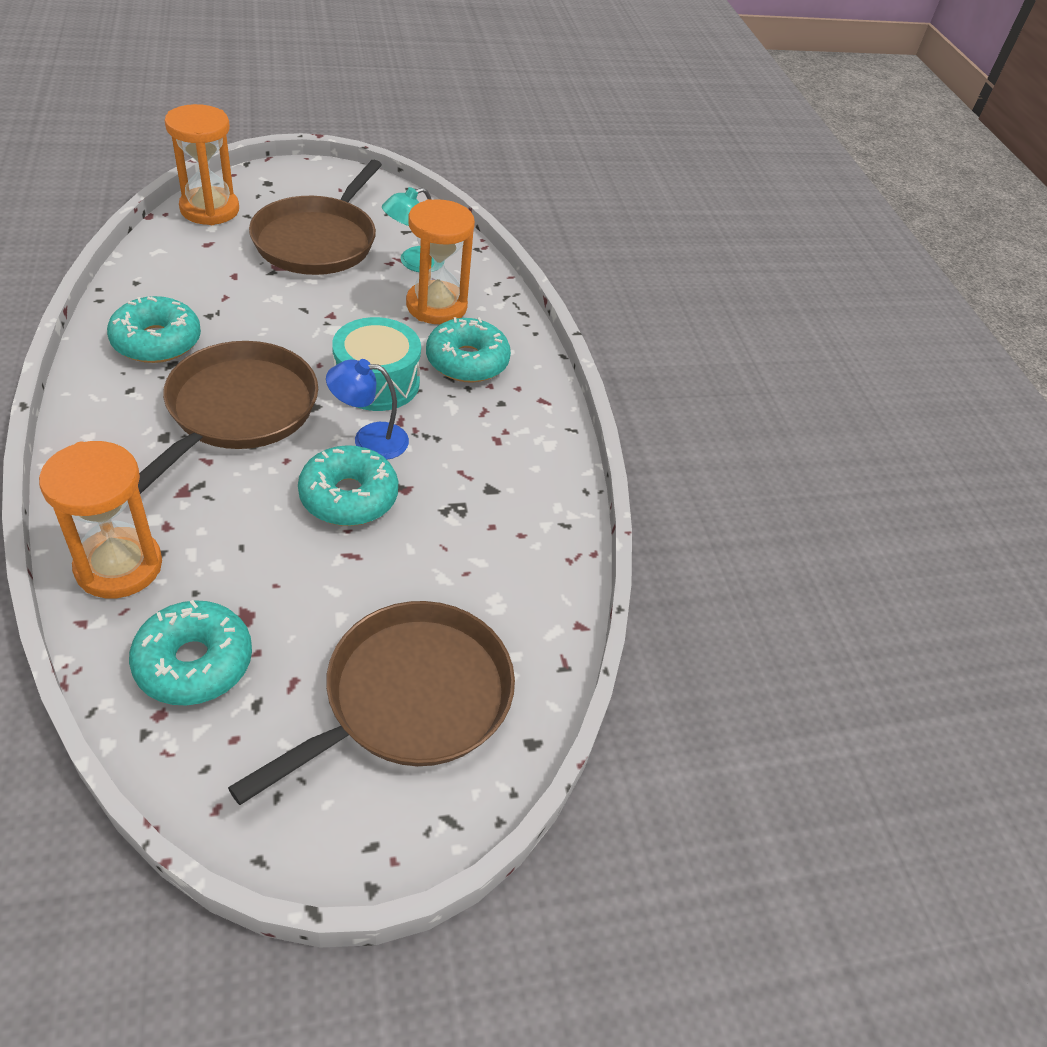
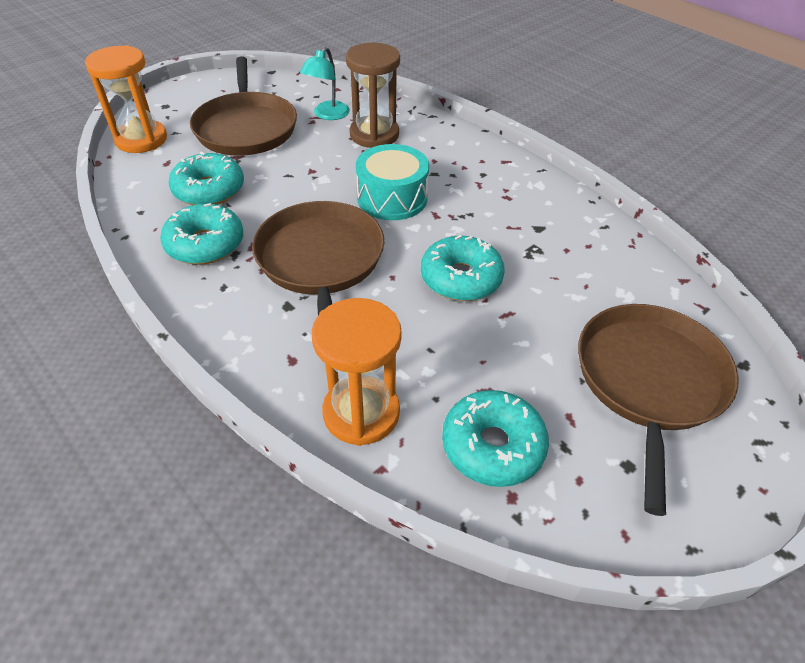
camera: 25 degrees left, 0 degrees up
blue lamp [326,359,409,459] -> none
orange hourglass [406,199,475,324] -> brown hourglass [346,43,400,148]
turquoise donut [426,317,511,383] -> turquoise donut moved to [169,151,244,205]

